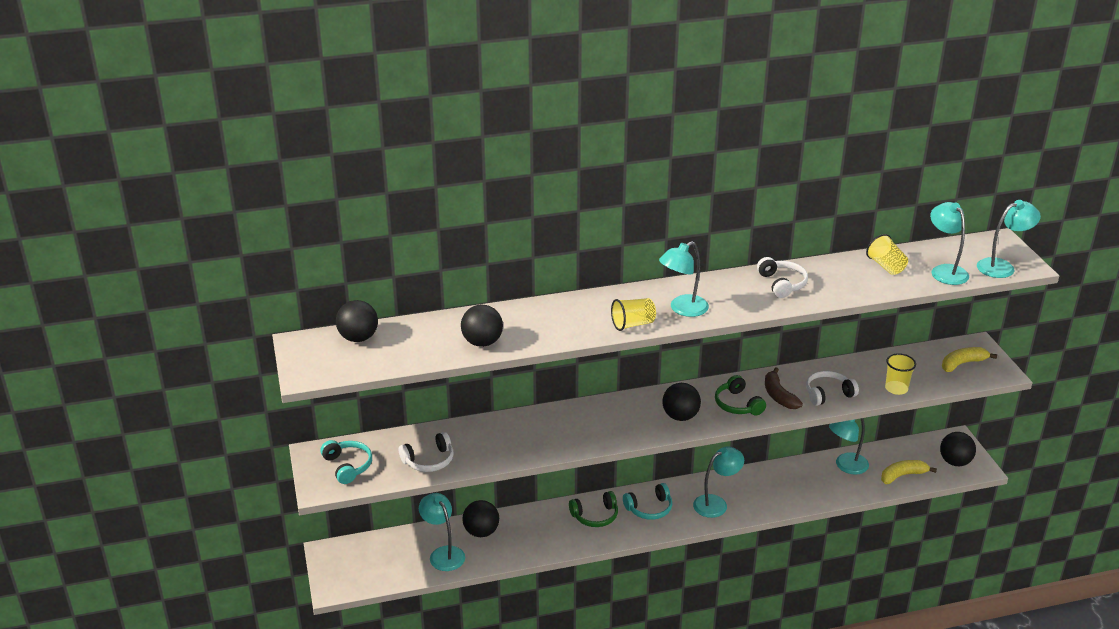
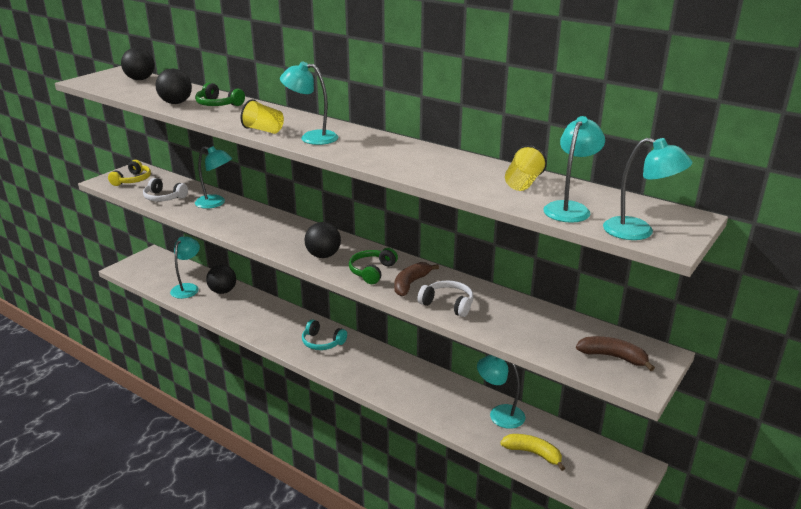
camera: 50 degrees right, 5 degrees down
turquoise headphones [320,440,372,484] -> yellow headphones [108,160,151,186]
green headphones [569,491,618,527] -> green headphones moved to [195,83,245,106]
turquoise lamp [693,446,744,518] -> turquoise lamp moved to [195,146,232,209]
white headphones [757,257,808,298] -> none
yellow cup [885,353,916,395] -> none
black ball [940,432,976,466] -> none
yellow banana [942,347,997,372] -> brown banana [576,336,655,371]

